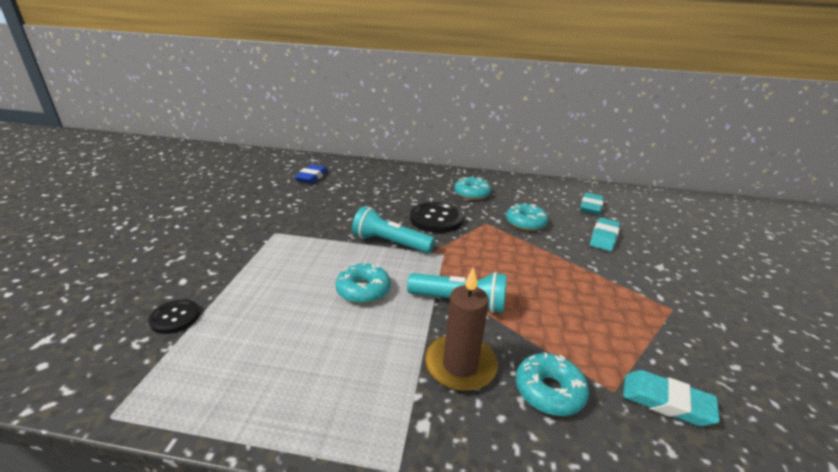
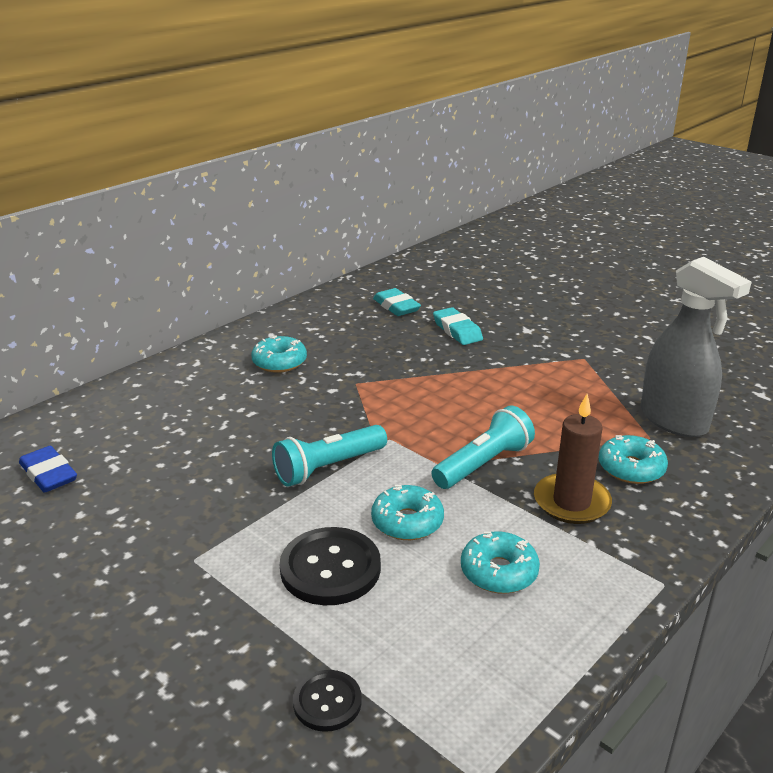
camera: 55 degrees left, 0 degrees up
black button [410,202,464,233] -> black button moved to [280,527,381,605]
turquoise donut [506,203,548,231] -> turquoise donut moved to [461,531,540,594]
turquoise eraser [623,370,720,426] -> grey spray bottle [641,257,752,437]

